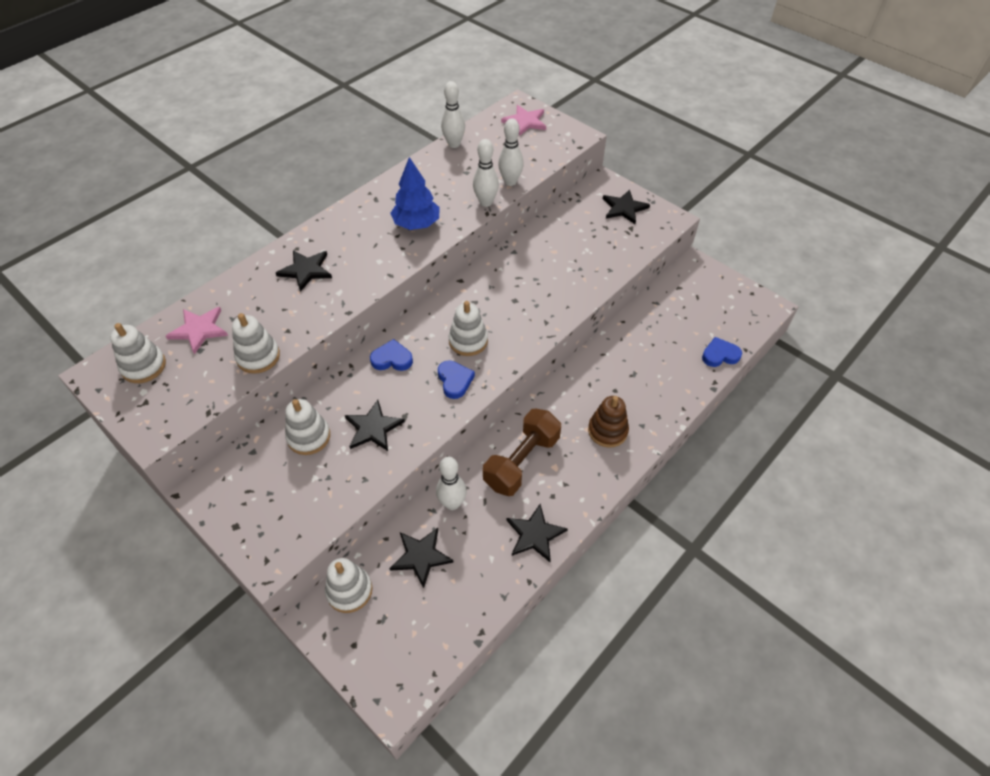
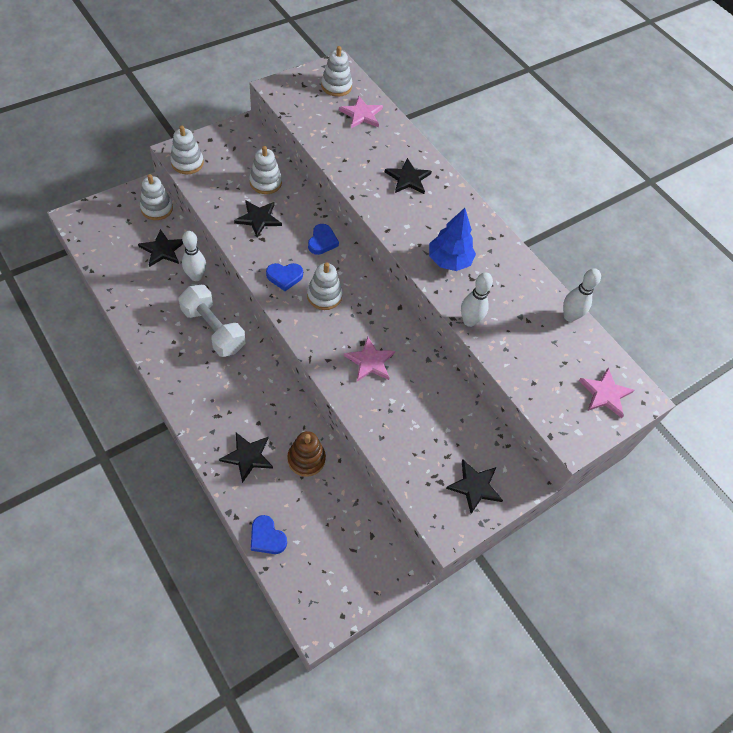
camera: 95 degrees right, 5 degrees up
white stacking toy [232,313,280,374] -> white stacking toy moved to [170,125,204,174]
brown dumbbell [483,408,561,496] -> white dumbbell [178,285,246,357]
white bowling pin [498,118,524,186] -> none
black star [506,504,568,562] -> black star moved to [219,433,273,483]
brown stacking toy [588,396,629,448] -> brown stacking toy moved to [288,431,326,477]
blue heart [702,337,742,367] -> blue heart turned 135 degrees clockwise [251,515,287,554]
none -> pink star [344,337,395,381]

